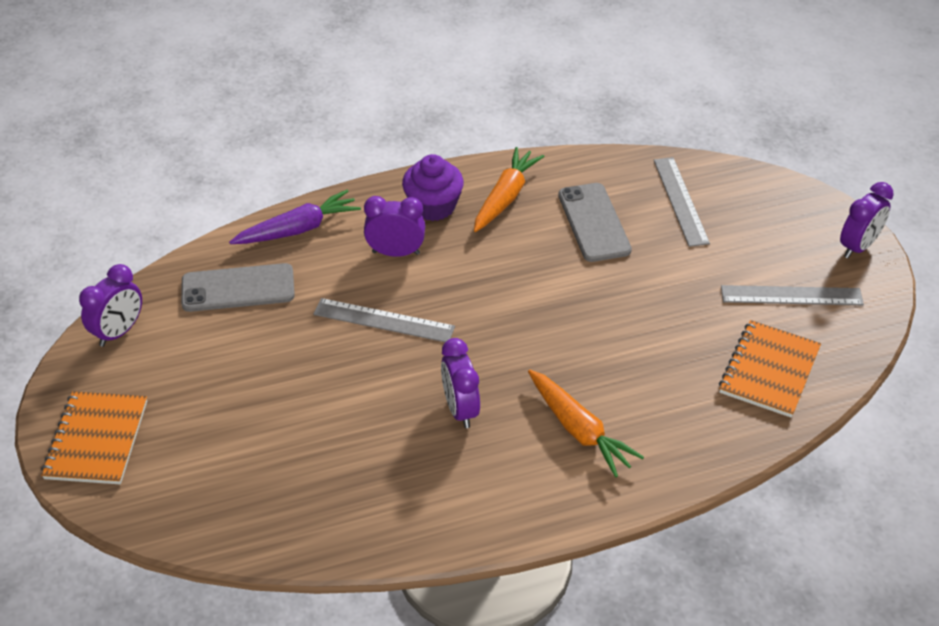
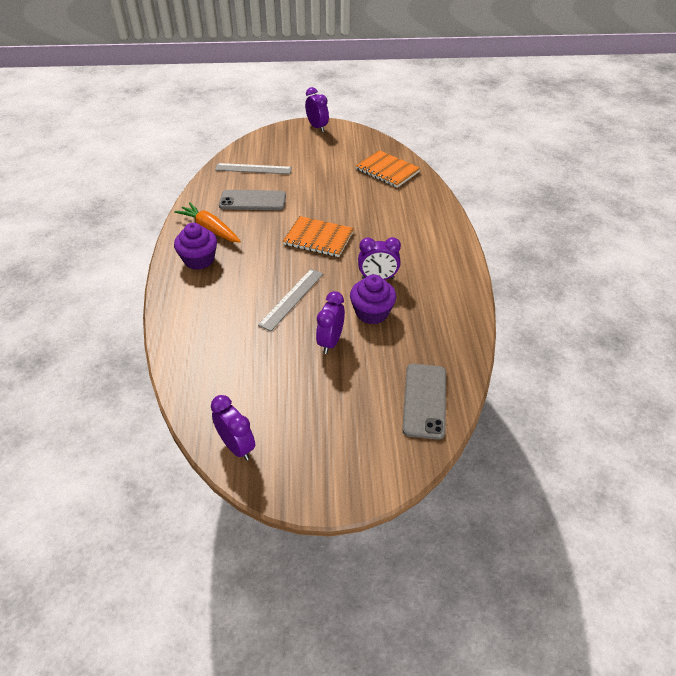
camera: 75 degrees left, 0 degrees up
orange notebook [41,391,147,484] -> orange notebook moved to [283,216,354,257]
grey phone [181,263,295,312] -> grey phone moved to [402,364,446,440]
purple carrot [229,190,361,244] -> none
purple clock [364,196,425,257] -> purple clock moved to [316,291,345,354]
orange carrot [528,370,644,477] -> none
grey ruler [721,285,864,305] -> none
none -> purple cupcake [350,274,396,325]

